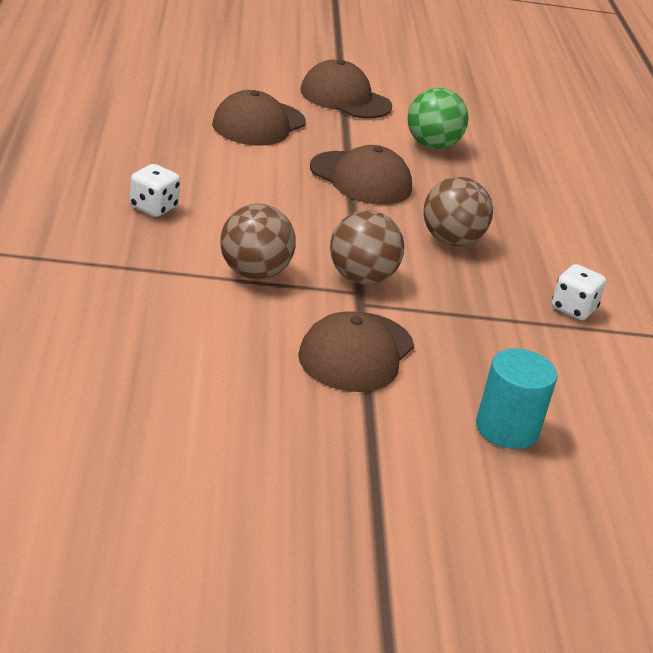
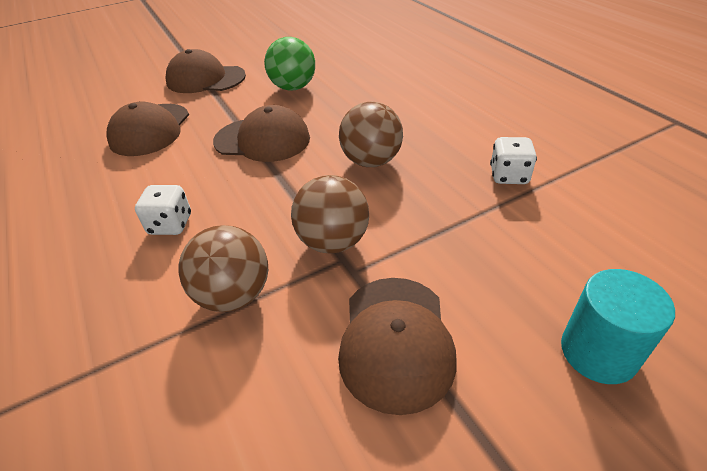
camera: 20 degrees left, 10 degrees up
white dice [129,164,180,217] -> white dice moved to [135,185,191,235]

